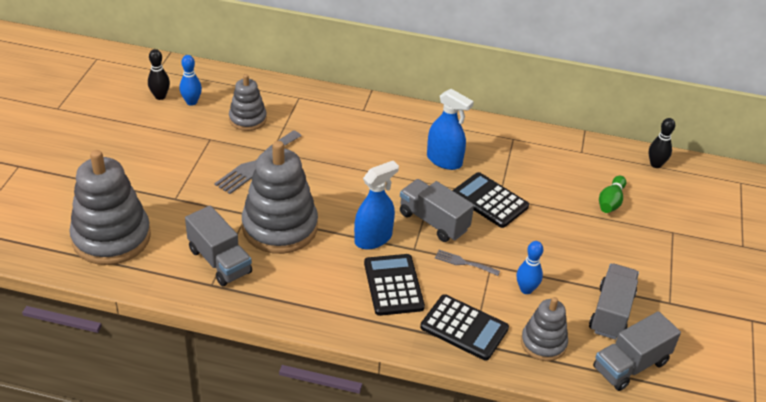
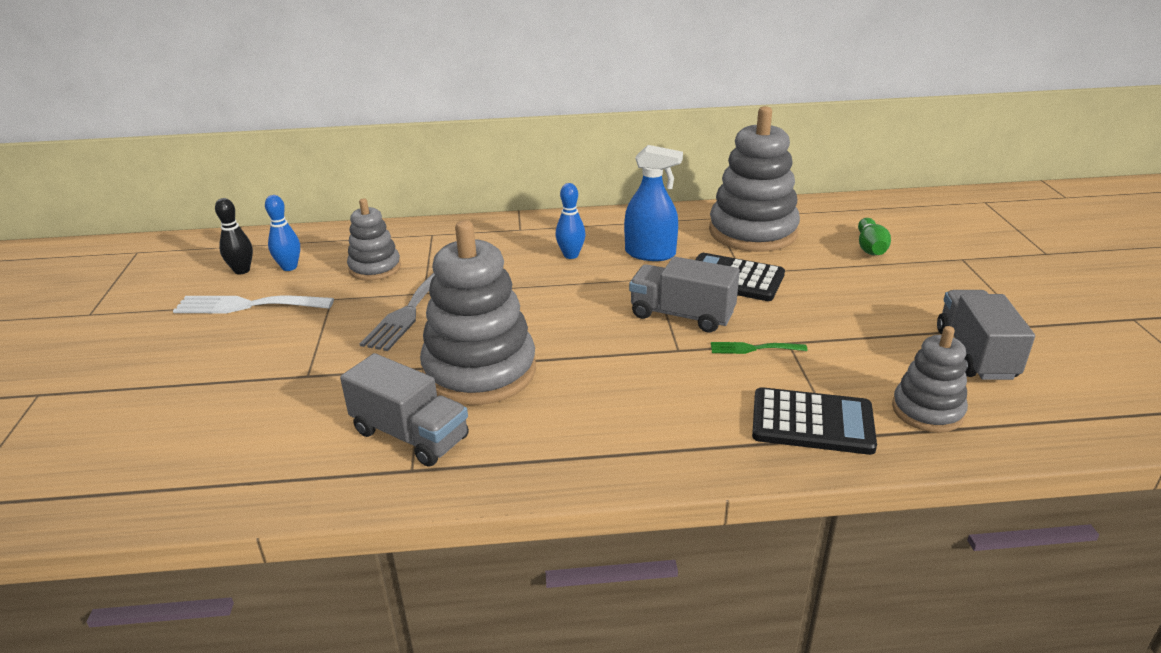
camera: 15 degrees left, 10 degrees down
grey stacking toy [69,150,151,265] -> grey stacking toy moved to [709,106,800,252]
blue spray bottle [354,161,399,249] -> none
black calculator [364,254,425,316] -> none
grey fork [435,250,500,276] -> green fork [711,342,807,354]
blue bowling pin [517,241,543,294] -> blue bowling pin moved to [556,183,586,259]
grey truck [593,311,681,391] -> none
black bowling pin [649,118,675,168] -> none
none -> white fork [173,296,334,314]

